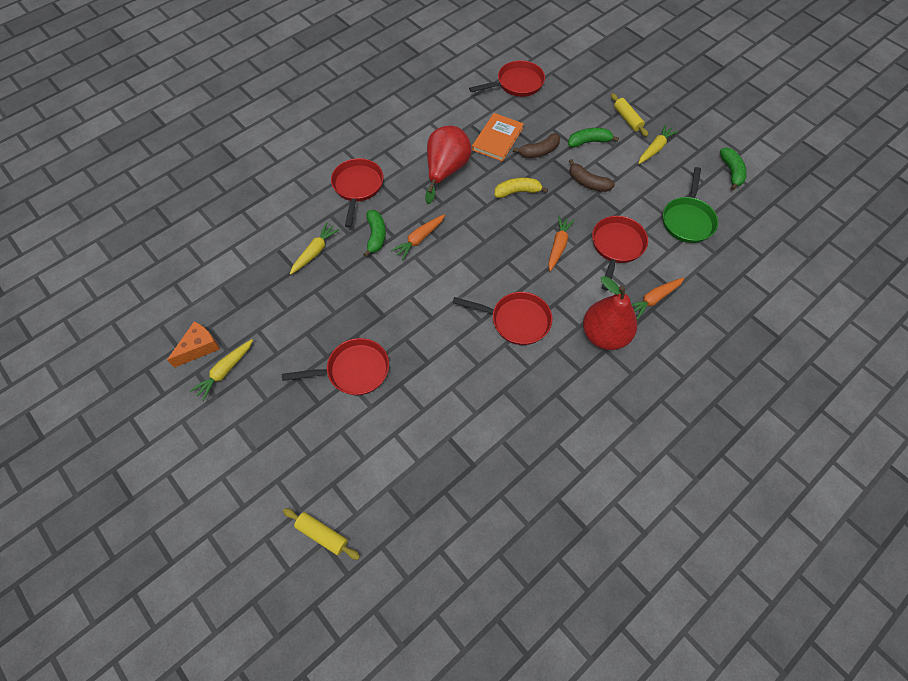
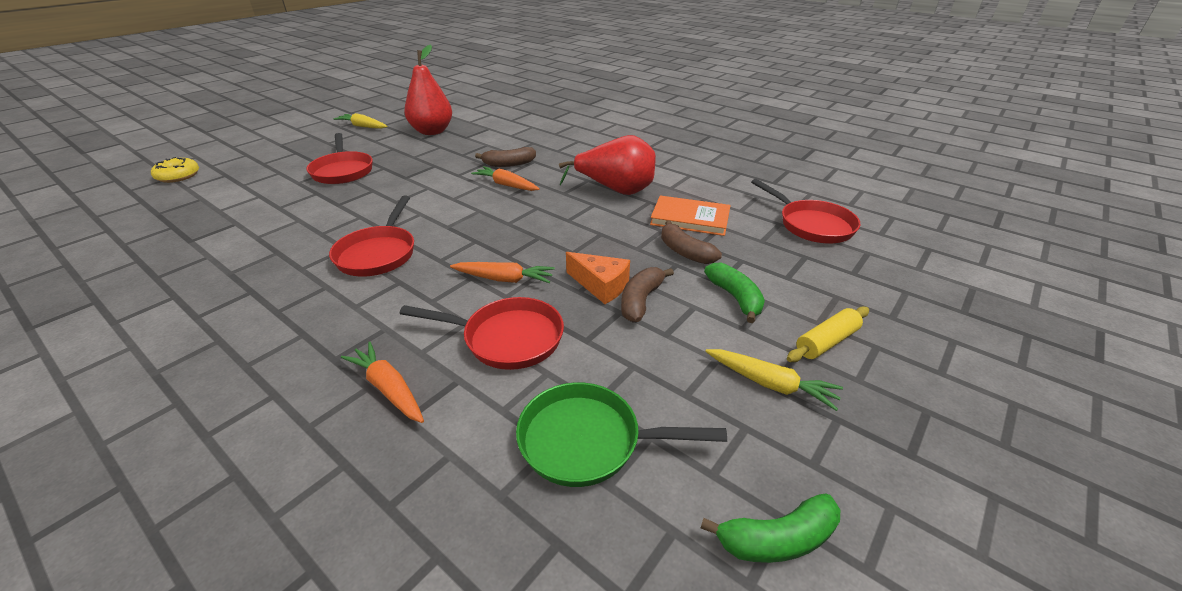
camera: 80 degrees right, 25 degrees down
orange cheese [167,321,220,368] -> orange cheese moved to [566,252,630,304]
yellow rolling pin [283,508,360,560] -> yellow donut [151,157,199,183]
yellow carrot [290,222,340,275] -> none
red pan [331,158,383,228] -> none
green banana [363,210,386,257] -> brown banana [475,147,536,167]
yellow banana [494,178,548,198] -> none
red pear [583,276,637,350] -> red pear moved to [404,45,452,135]

